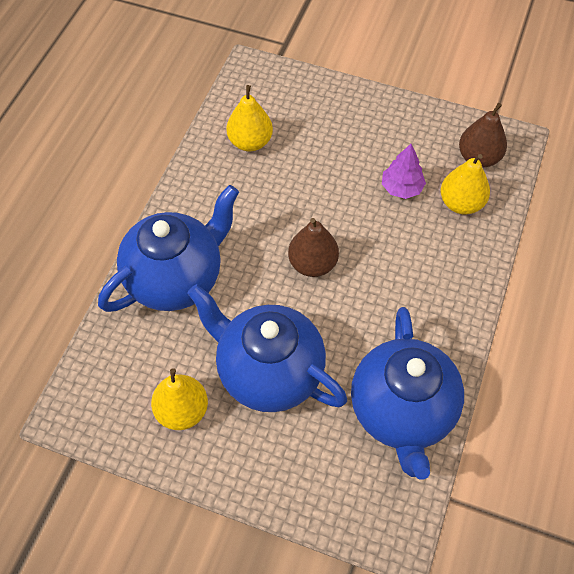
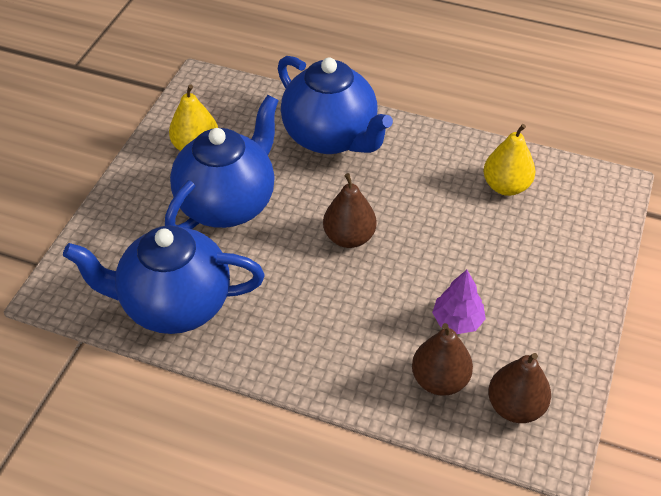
camera: 90 degrees right, 10 degrees down
yellow pear [441,154,490,215] -> brown pear [412,323,473,396]

